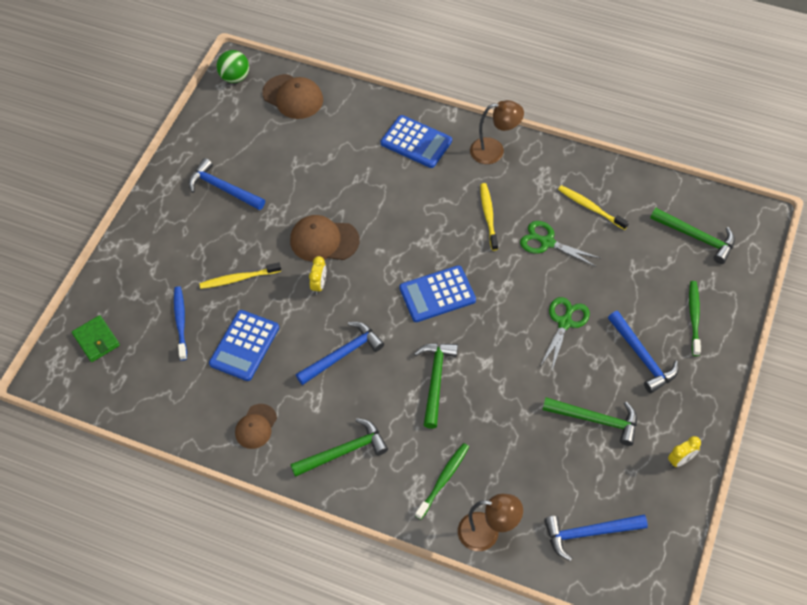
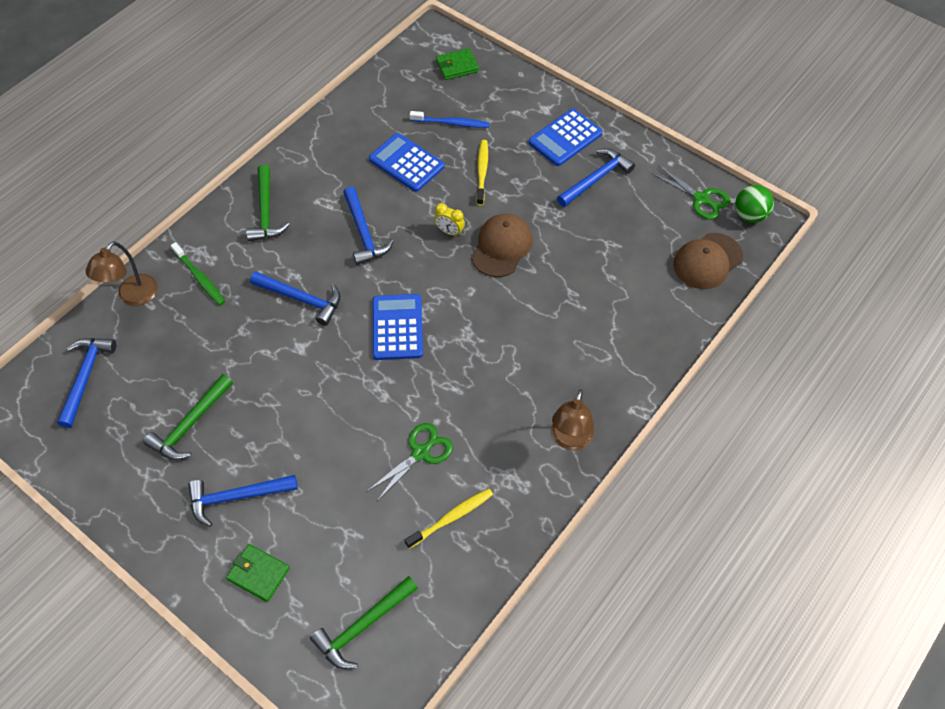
camera: 105 degrees right, 0 degrees up
brown cap [235,404,277,449] -> none
blue calculator [381,115,452,168] -> blue calculator moved to [529,109,602,166]
green hammer [414,343,458,429] -> blue hammer [250,271,341,326]
yellow toothbrush [480,183,498,251] -> none
green scissors [540,297,590,370] -> green scissors moved to [651,165,730,220]
yellow clock [668,436,701,467] -> none
green toothbrush [689,281,701,356] -> green wallet [226,544,290,602]

